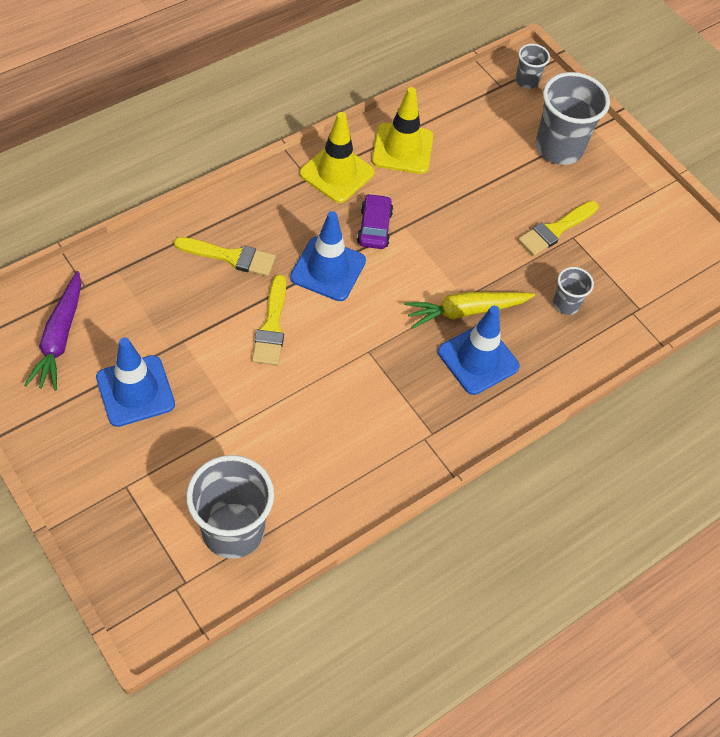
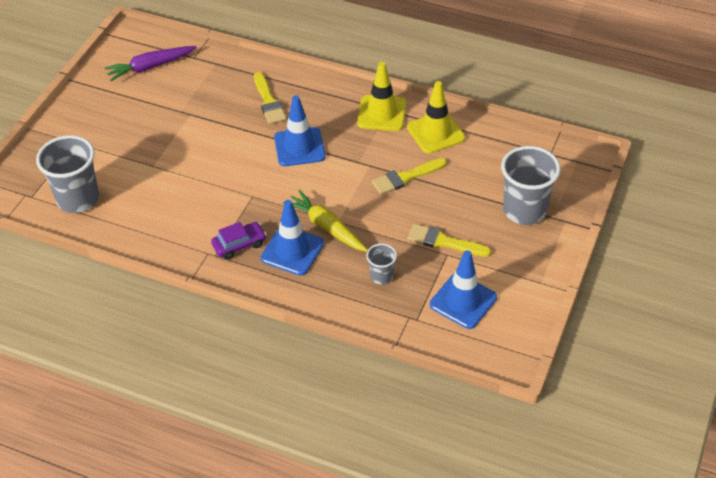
camera: 65 degrees right, 10 degrees down
blue traffic cone [96,337,175,427] -> blue traffic cone moved to [430,250,497,329]
yellow brush [252,274,286,365] -> yellow brush moved to [372,158,447,195]
purple car [357,193,393,249] -> purple car moved to [211,222,267,259]
grey cup [515,44,550,89] -> none

